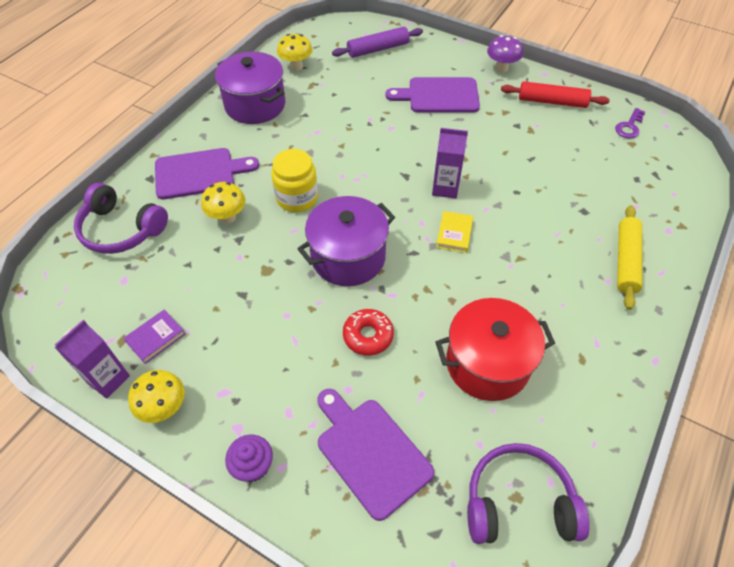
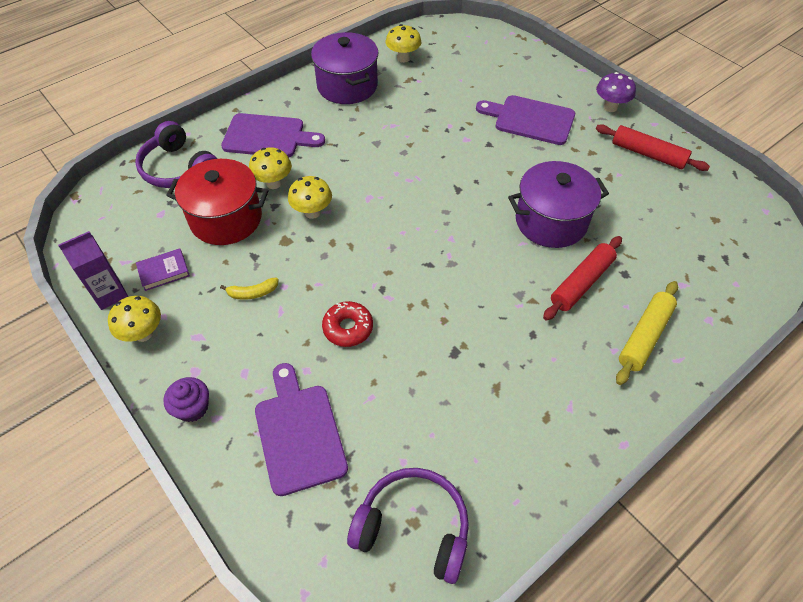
camera: 20 degrees right, 0 degrees up
yellow jar [271,149,318,212] -> none
purple pot [297,196,395,286] -> purple pot moved to [508,161,609,248]
purple rolling pin [332,27,423,58] -> none
purple carton [432,128,468,199] -> none
red pot [435,298,555,401] -> red pot moved to [166,159,268,245]
yellow book [436,211,473,253] -> none
purple key [615,108,645,138] -> none
none -> yellow banana [220,278,279,300]
none -> yellow mushroom [288,176,332,219]
none -> red rolling pin [543,236,622,321]

